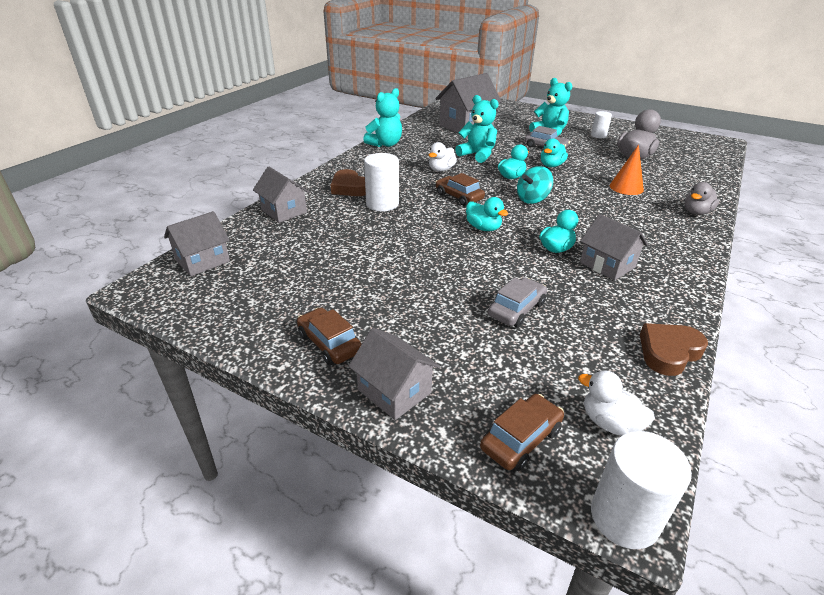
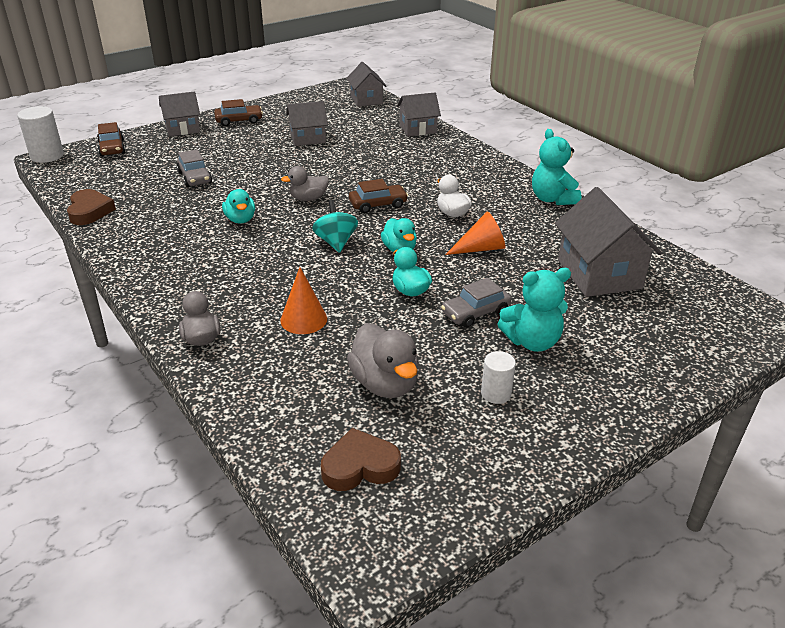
camera: 115 degrees right, 0 degrees up
brown heart [331,169,366,196] -> brown heart moved to [321,428,401,491]
white cylinder [364,153,399,211] -> none
turquoise teddy bear [455,95,499,163] -> orange cone [445,211,505,255]
turquoise duck [466,197,508,231] -> grey duck [281,166,329,201]
white duck [578,371,655,436] -> none
grey house [580,214,648,280] -> grey house moved to [286,101,328,146]

